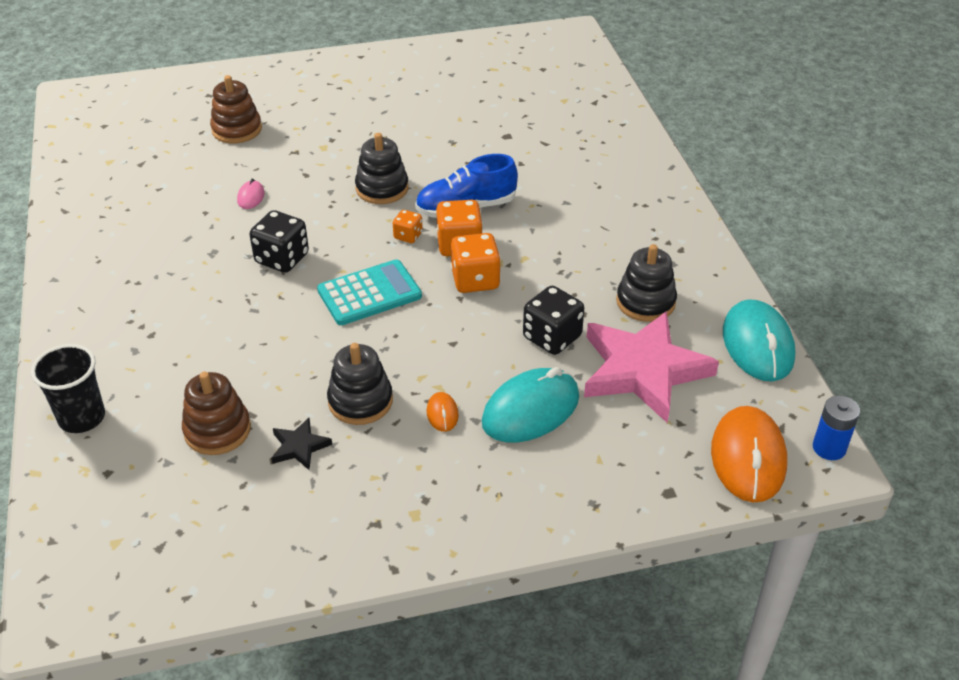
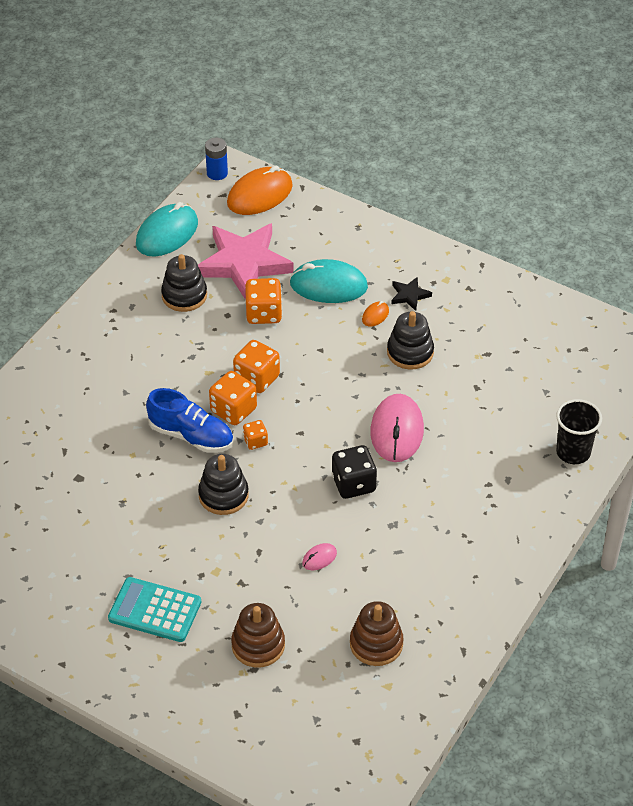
camera: 135 degrees left, 5 degrees up
brown stacking toy [182,372,251,455] -> brown stacking toy moved to [350,601,404,666]
black star [271,418,332,470] -> black star moved to [391,277,432,311]
turquoise calculator [317,259,422,325] -> turquoise calculator moved to [108,577,201,642]
black dice [523,286,584,355] -> orange dice [245,278,282,324]
none -> pink mouse [370,394,424,462]

